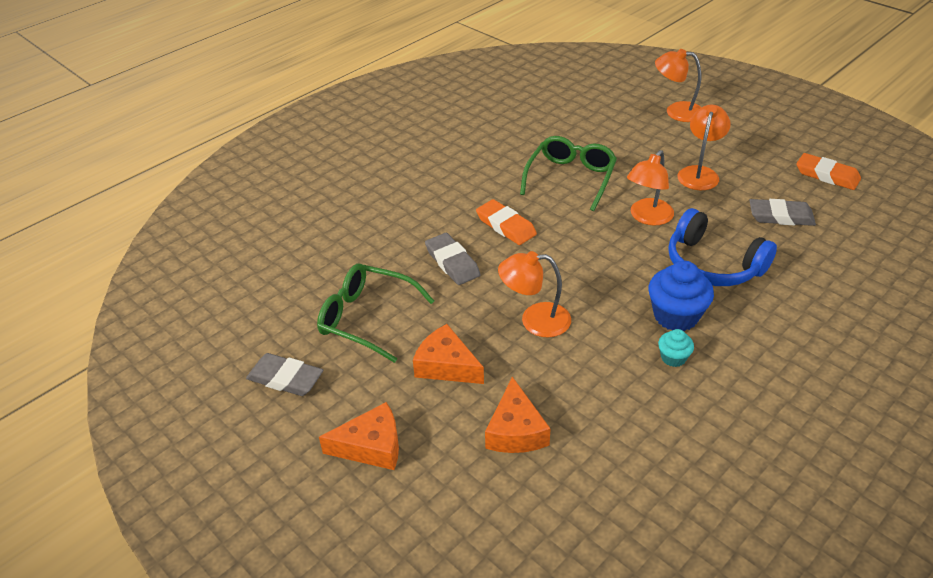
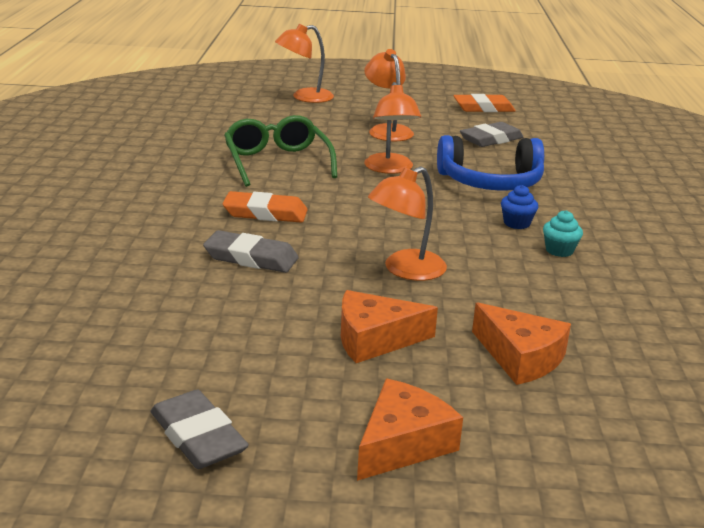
camera: 45 degrees left, 15 degrees down
grey eraser [246,353,323,396] -> grey eraser turned 75 degrees clockwise [150,390,249,469]
green glasses [317,264,434,363] -> none
blue cupcake [649,261,714,331] -> blue cupcake [501,185,538,229], size x0.53

